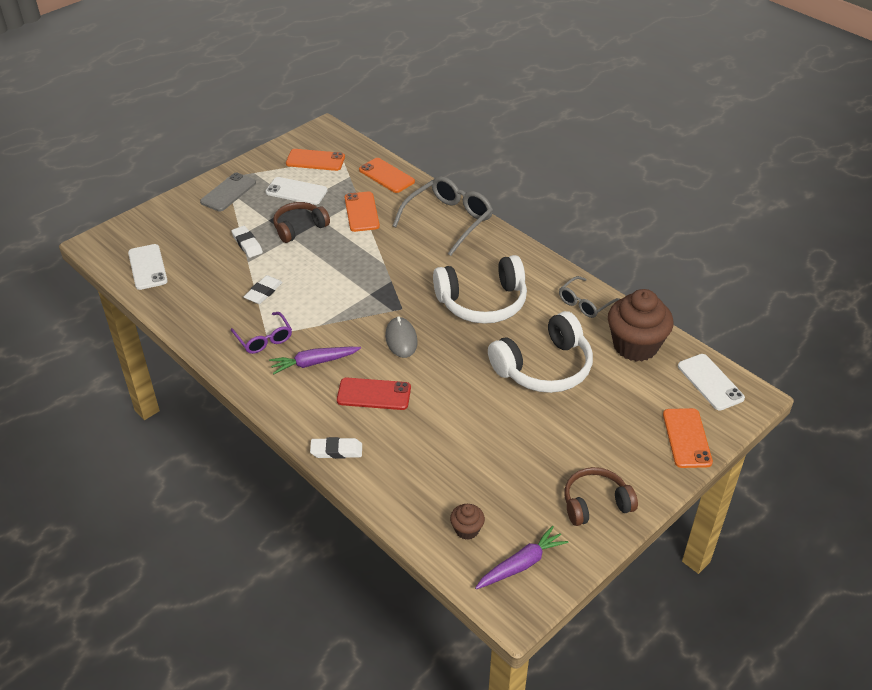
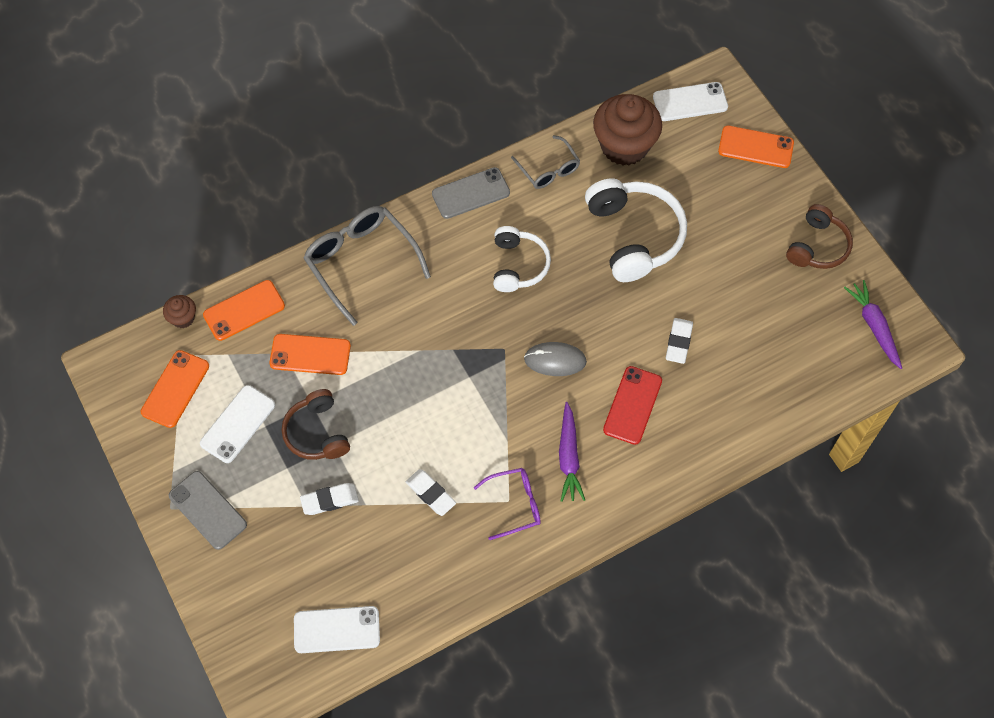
camera: 75 degrees left, 20 degrees up
white eraser [310,437,362,459] -> white eraser moved to [666,318,693,364]
white headphones [433,255,527,324] -> white headphones [493,226,551,292], size x0.63
brown cupcake [450,504,485,540] -> brown cupcake moved to [163,295,196,328]
brown headphones [565,467,638,526] -> brown headphones turned 150 degrees counterclockwise [786,204,853,269]
none -> grey phone [432,167,510,219]

